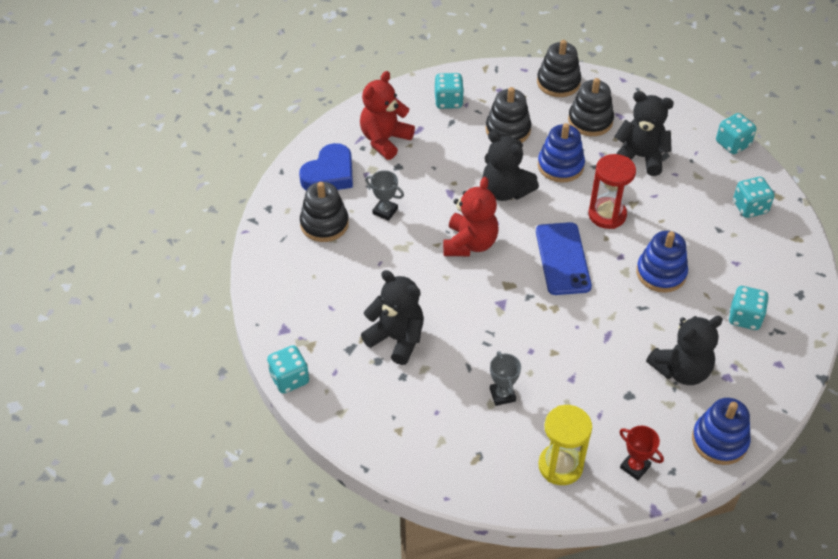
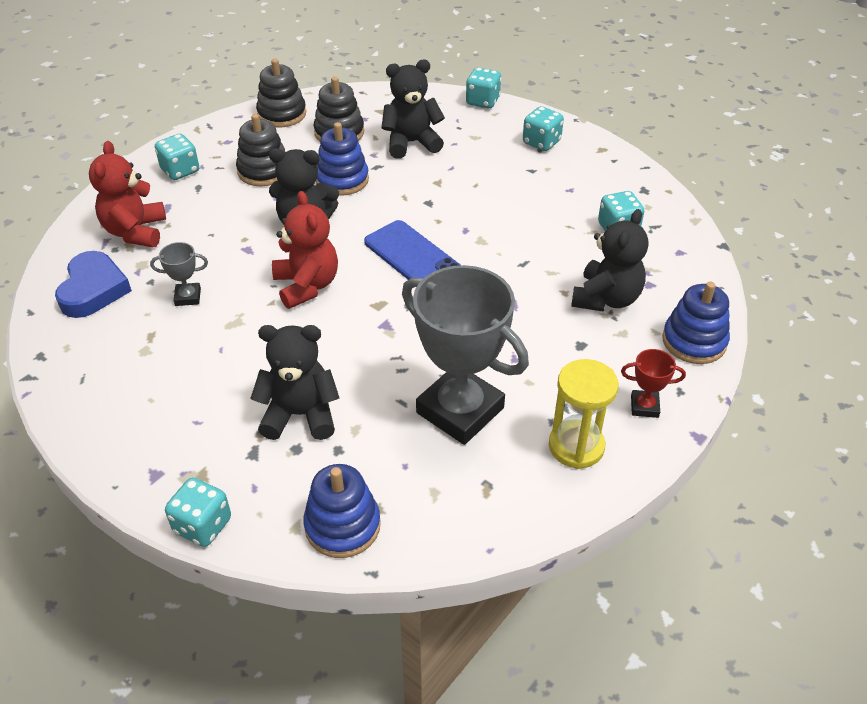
camera: 35 degrees left, 5 degrees down
black stacking toy [300,182,349,242] -> none
grey trophy [490,351,521,406] -> grey trophy [402,265,529,445], size x2.38
red hourglass [588,154,636,229] -> none
blue stacking toy [636,231,688,293] -> blue stacking toy moved to [303,464,381,558]

